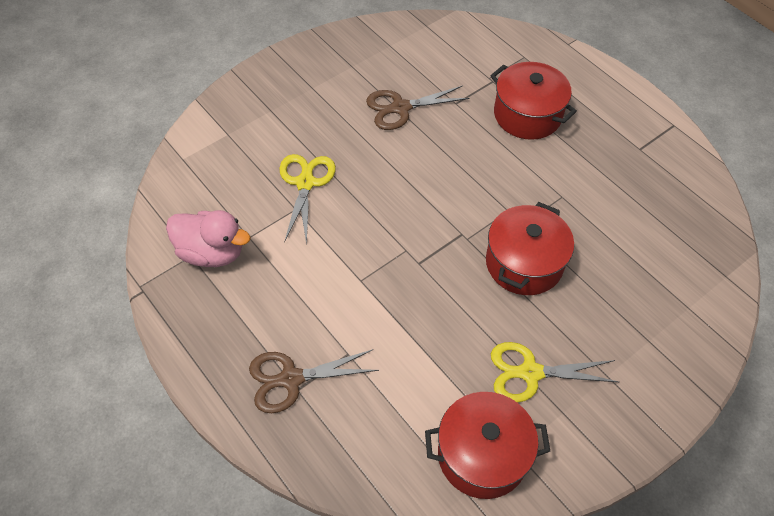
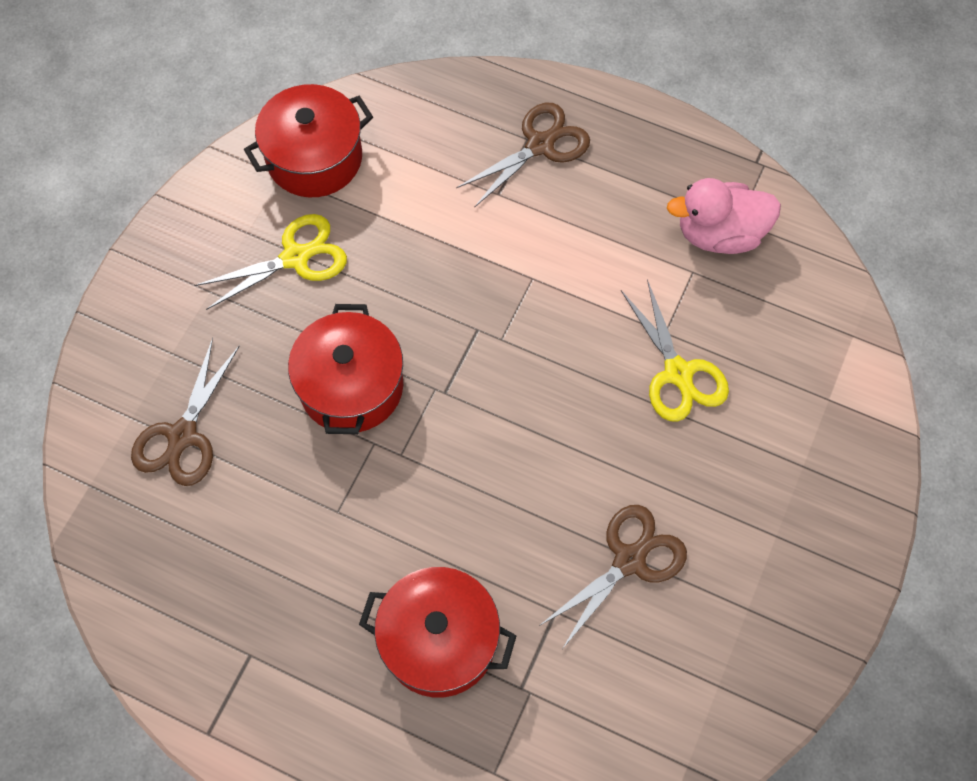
camera: 155 degrees right, 10 degrees up
none -> brown scissors [131,338,239,486]

